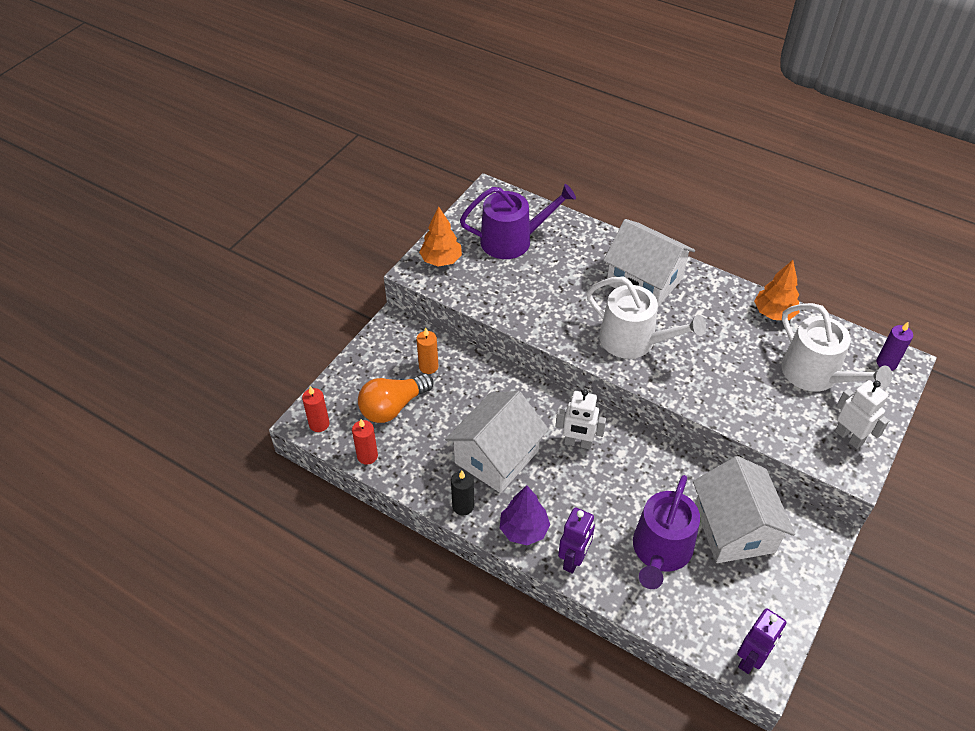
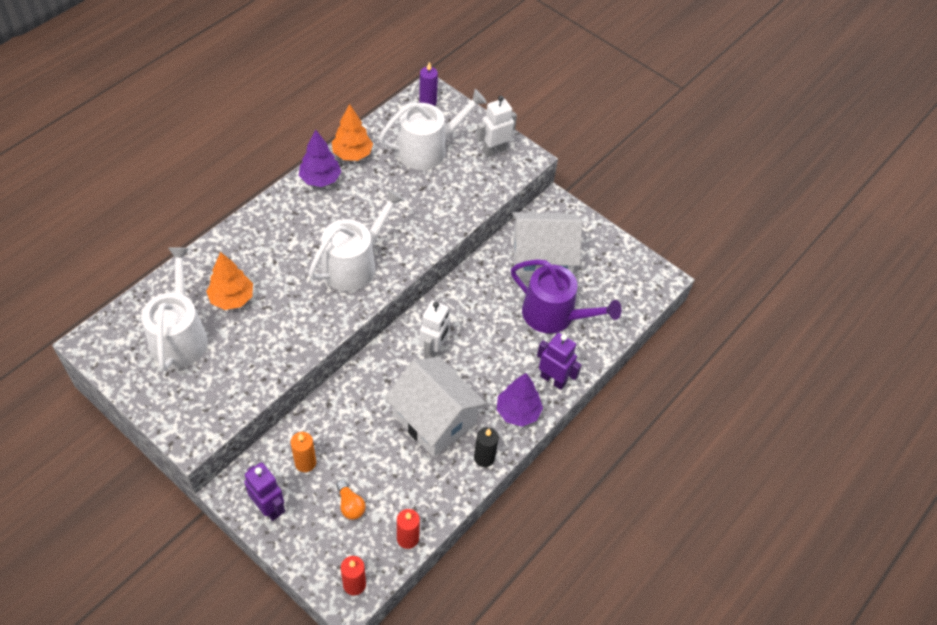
camera: 85 degrees left, 5 degrees up
orange light bulb [358,373,434,423] -> orange light bulb [336,480,366,520], size x0.52
orange tree [419,206,462,266] -> orange tree moved to [206,252,253,310]
purple watering can [460,184,576,259] -> white watering can [141,247,208,371]
white house [603,219,695,307] -> none
purple robot [737,608,786,674] -> purple robot moved to [244,462,285,521]
none -> purple tree [299,129,341,187]

